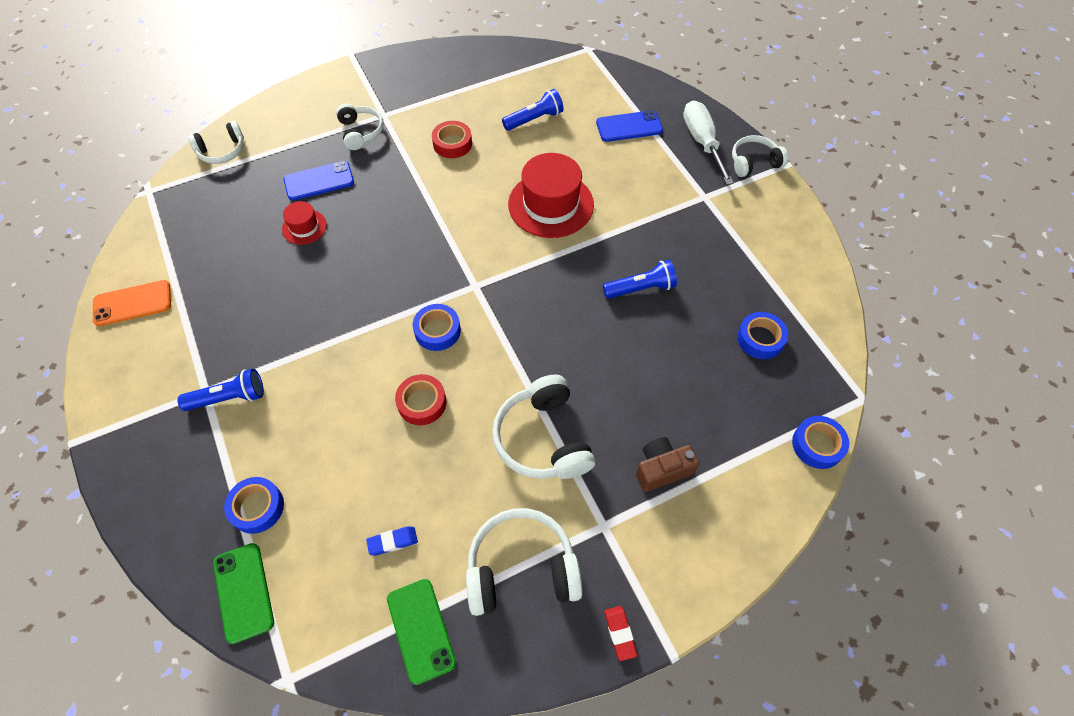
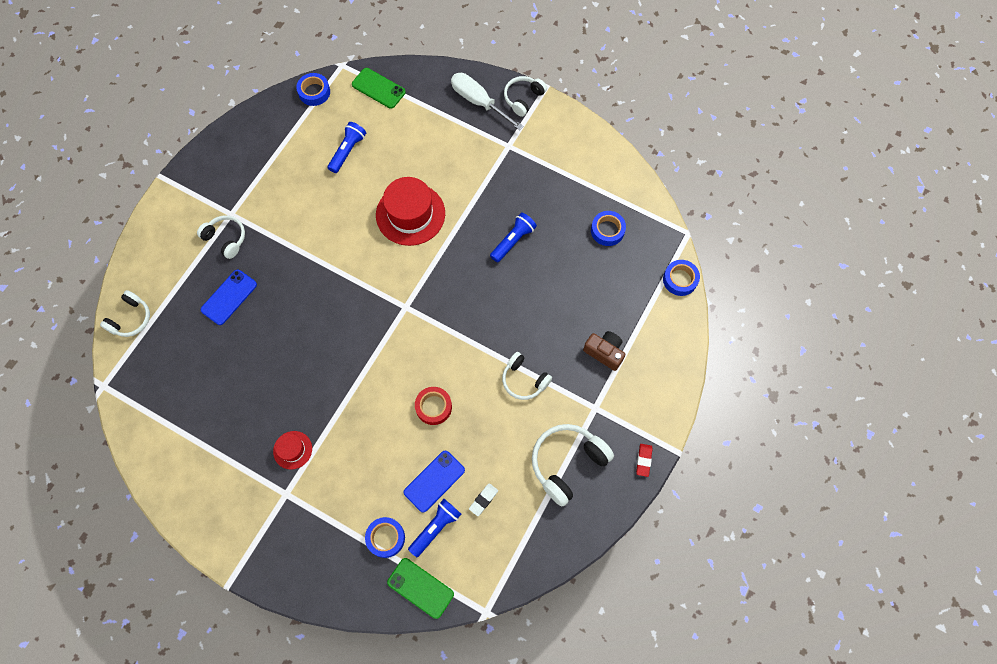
camera: 35 degrees left, 10 degrees up
orange phone [93,280,171,326] -> none
blue flashlight [177,369,264,411] -> blue flashlight moved to [408,499,461,557]
red hat [282,201,327,245] -> red hat moved to [273,431,312,470]
blue eraser [366,526,418,555] -> white eraser [469,483,498,516]
green phone [387,579,456,685] -> green phone moved to [352,68,406,109]
blue tape [413,304,461,351] -> blue tape moved to [296,73,330,106]
red tape [432,121,472,158] -> none
white headphones [492,374,595,479] -> white headphones [502,352,552,400], size x0.63
blue phone [596,110,663,142] -> blue phone moved to [403,451,465,512]
red eraser [604,606,637,661] -> red eraser turned 60 degrees clockwise [636,444,652,477]
brown camera [636,437,699,492] -> brown camera turned 90 degrees clockwise [583,331,625,371]

